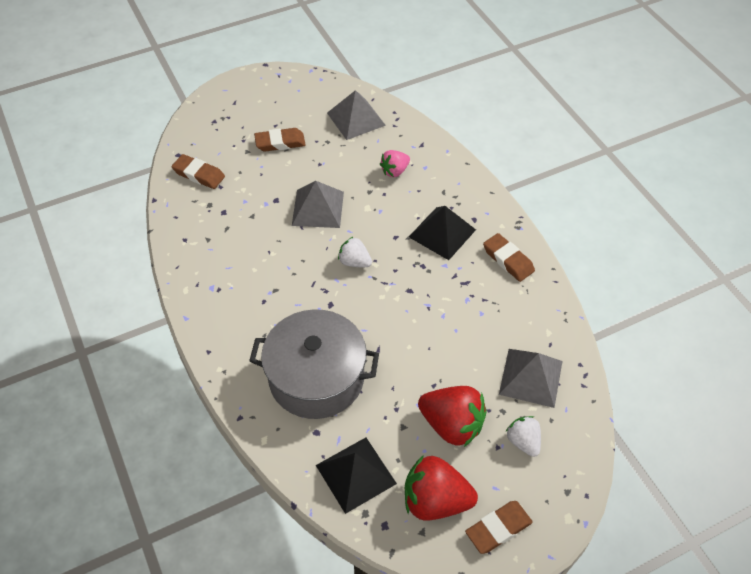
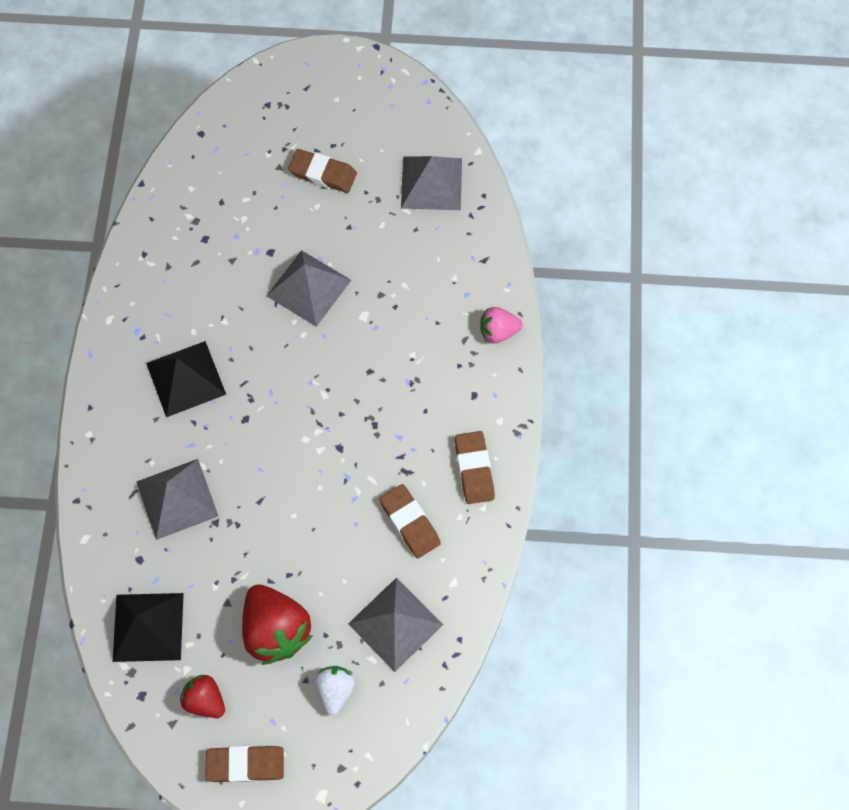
camera: 30 degrees right, 15 degrees up
brown eraser [171,154,225,189] -> brown eraser moved to [380,484,441,558]
grey pot [249,309,379,419] -> grey pyramid [137,459,218,540]
white strawberry [338,237,372,267] -> none
pink strawberry [380,150,410,177] -> pink strawberry moved to [481,307,523,344]
red strawberry [405,455,478,521] -> red strawberry [180,675,225,718], size x0.57
black pyramid [409,206,476,260] -> black pyramid moved to [146,341,226,417]

